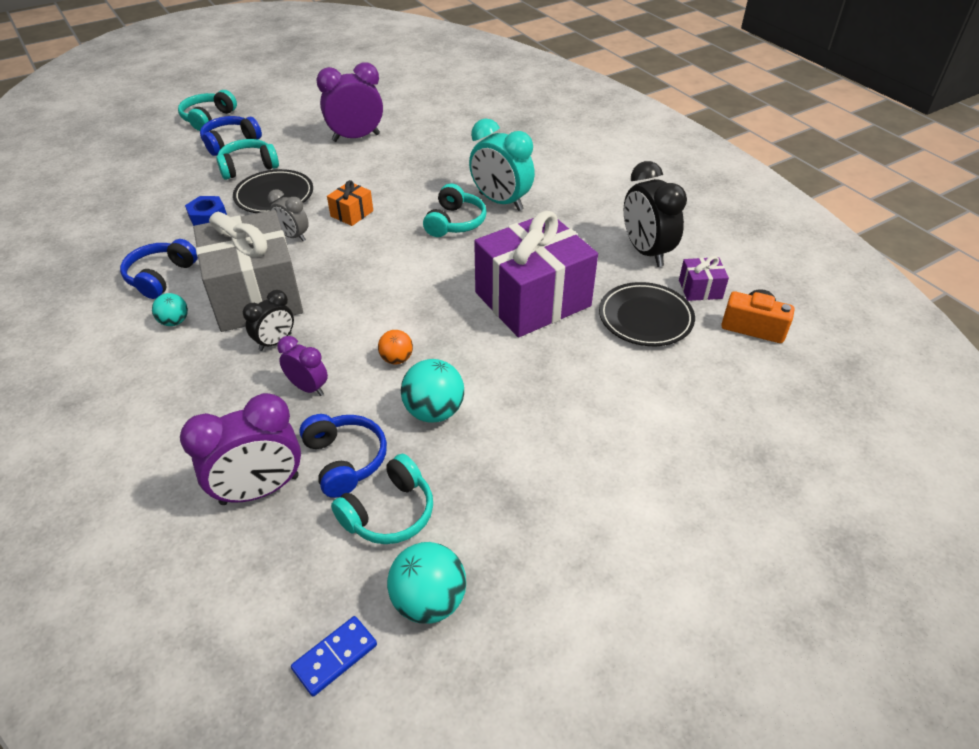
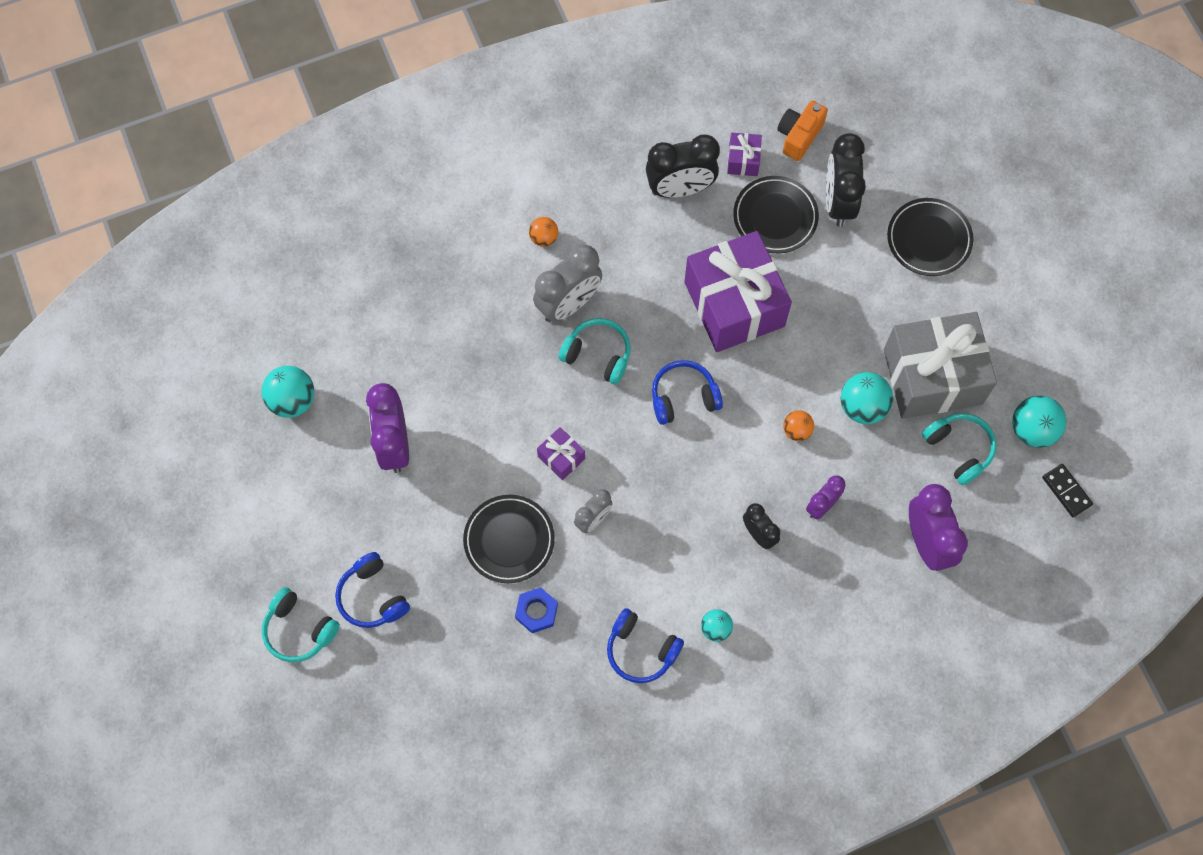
camera: 80 degrees left, 25 degrees up
grey gift [193,210,303,332] -> grey gift moved to [884,312,997,419]
turquoise headphones [216,139,279,180] -> none
blue domino [291,616,377,697] -> black domino [1042,464,1093,517]
blue headphones [299,414,387,498] -> blue headphones moved to [652,360,723,425]
orange gift [327,180,373,226] -> purple gift [537,427,585,480]
turquoise clock [469,118,535,211] -> grey clock [533,244,602,322]
none -> turquoise ball [261,366,314,418]
none -> orange ball [529,217,558,247]
none -> black clock [826,133,866,227]
none -> black plate [887,198,973,276]

